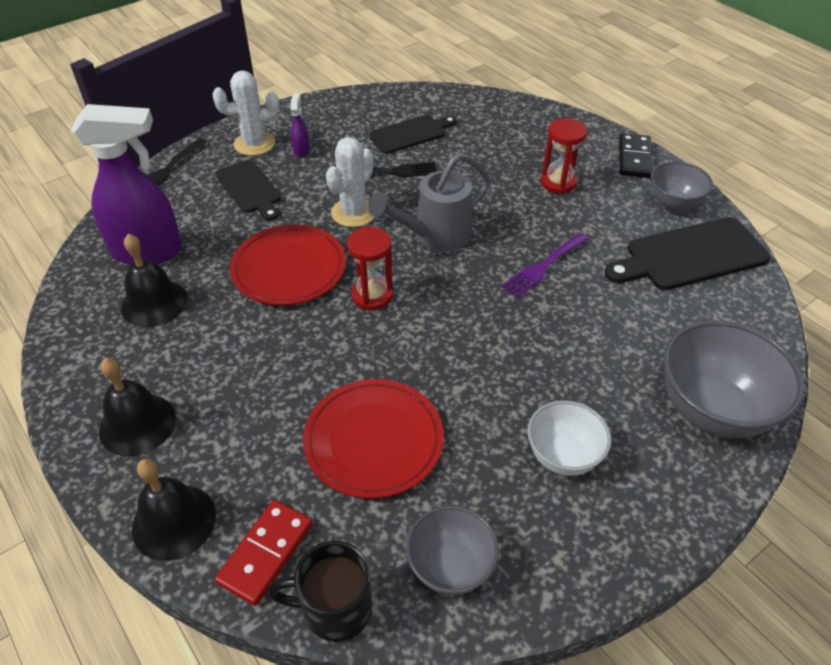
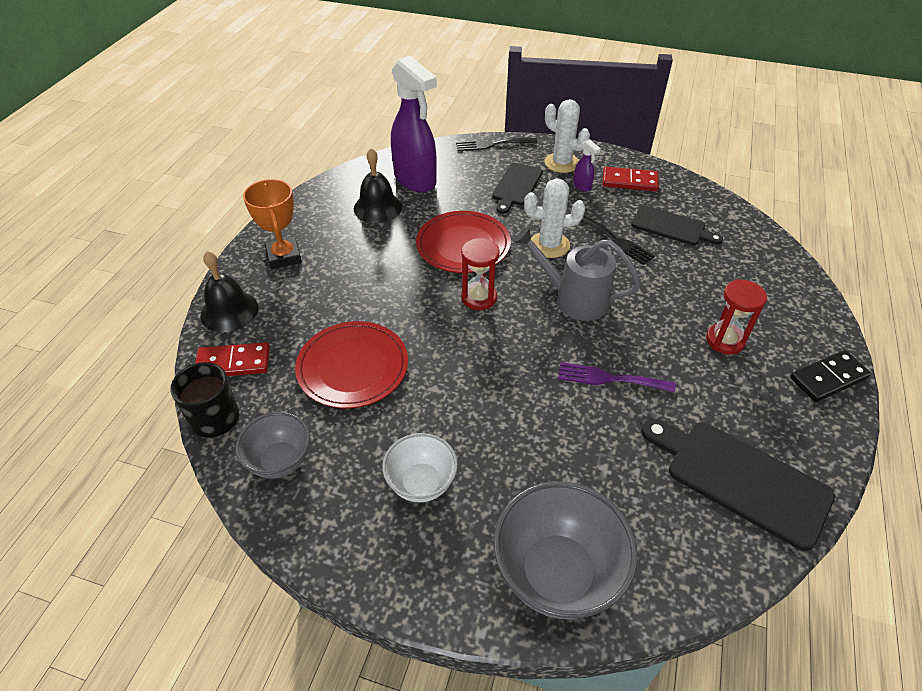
camera: 55 degrees right, 0 degrees up
black bell [99,358,176,457] -> orange trophy [243,179,302,269]
purple spray bottle [291,94,310,157] -> purple spray bottle turned 90 degrees clockwise [573,139,601,191]
grey bowl [650,162,713,212] -> none
none -> red domino [603,167,659,191]

